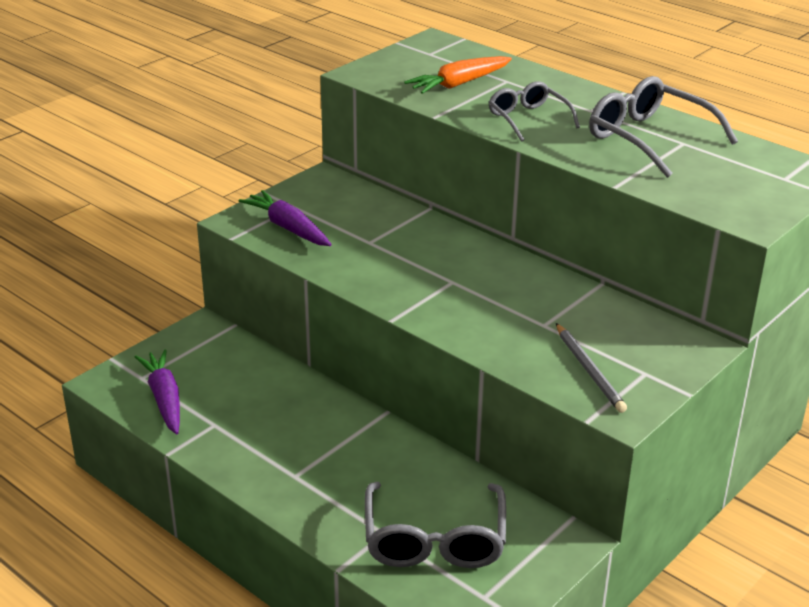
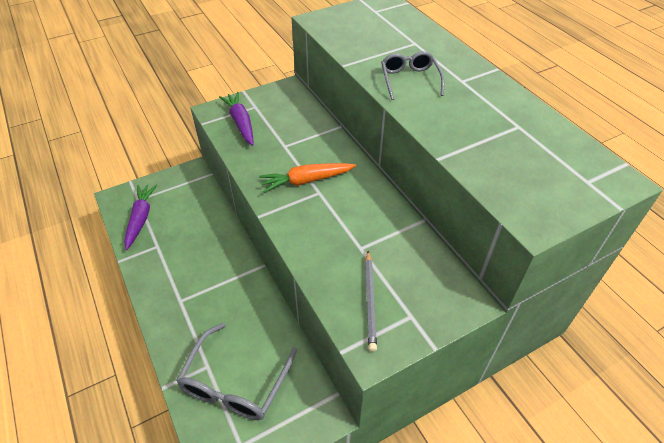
camera: 20 degrees right, 15 degrees up
orange carrot [404,56,512,94] -> orange carrot moved to [259,163,356,193]
grey glasses [589,76,738,178] -> none

